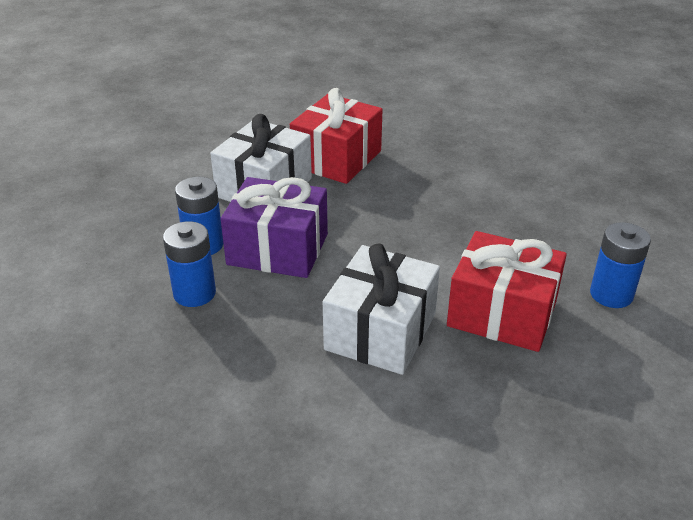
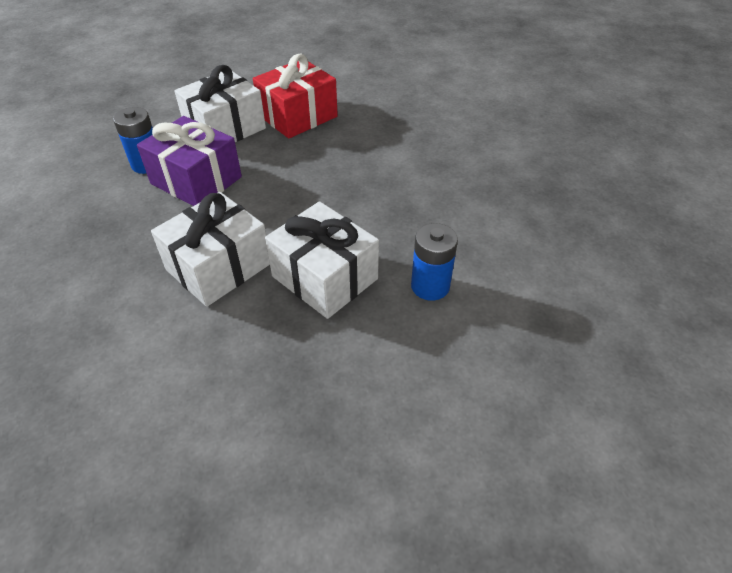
camera: 20 degrees right, 10 degrees up
blue battery [163,221,216,307] -> none
red gift [447,231,567,352] -> white gift [265,201,379,319]

